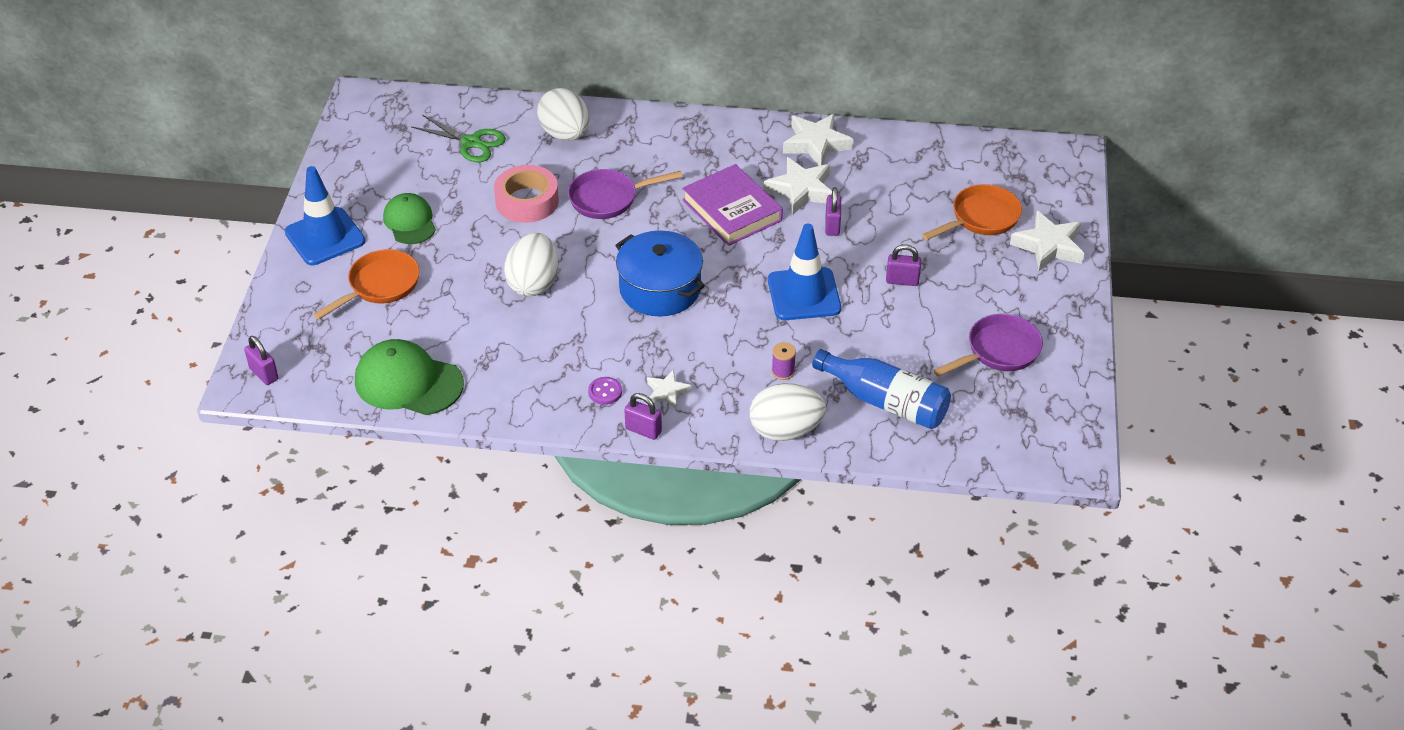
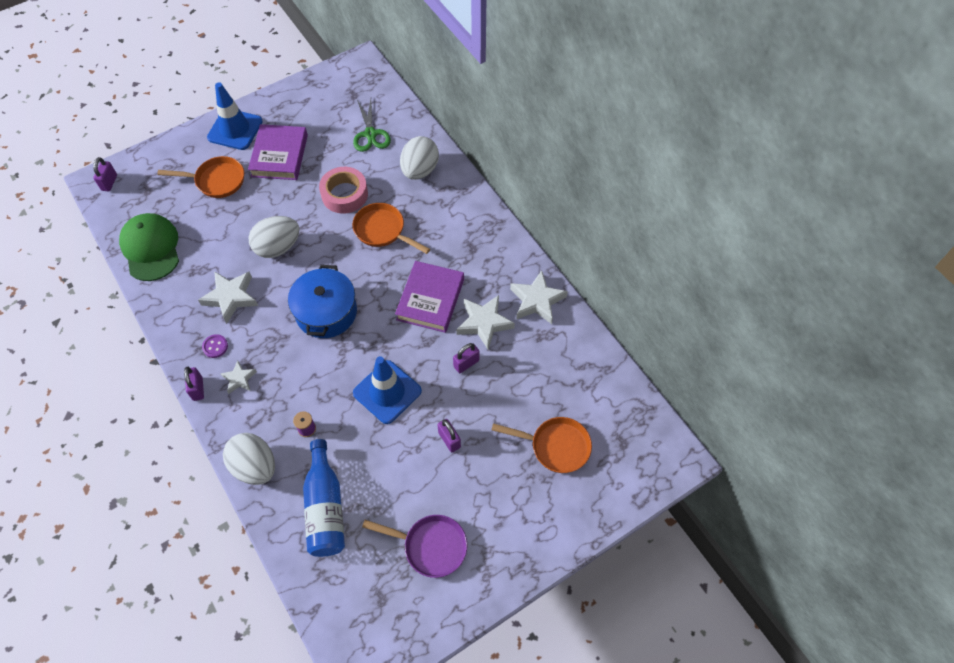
camera: 50 degrees right, 15 degrees up
green cap [383,193,436,244] -> purple book [248,124,308,180]
purple pan [568,169,683,219] -> orange pan [352,203,430,254]
white star [1010,211,1084,271] -> white star moved to [198,271,258,324]

